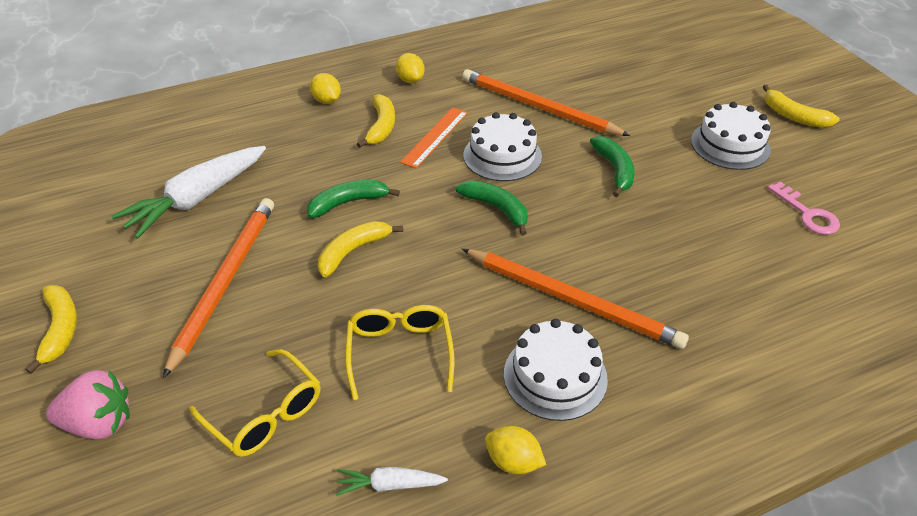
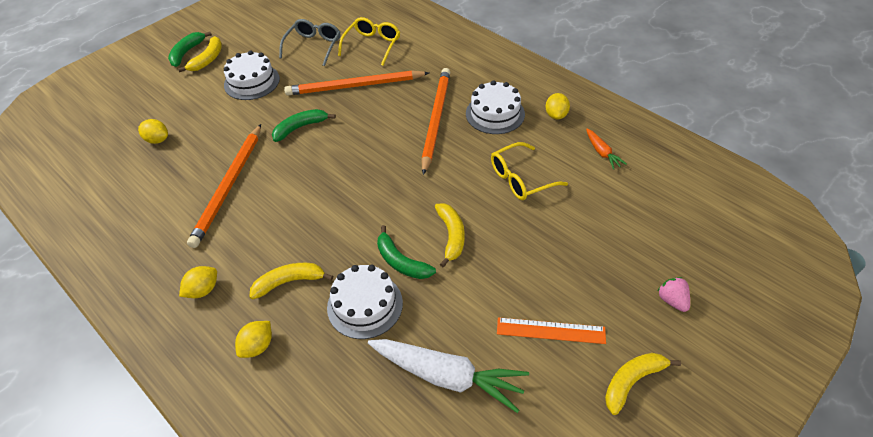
camera: 110 degrees left, 5 degrees up
pink strawberry [46,370,130,439] -> pink strawberry [658,277,690,312], size x0.63
orange pencil [163,198,274,378] -> orange pencil moved to [284,70,429,96]
yellow glasses [189,349,320,457] -> yellow glasses moved to [338,17,400,66]
yellow banana [318,221,403,278] -> yellow banana turned 120 degrees counterclockwise [435,203,465,267]
white carrot [336,467,448,496] -> orange carrot [586,129,627,170]
orange ruler [400,107,468,169] -> orange ruler moved to [497,317,606,344]
green banana [456,180,528,236] -> green banana moved to [168,32,212,67]
white cake [464,112,542,181] -> white cake moved to [327,264,403,339]
pink key [768,182,840,235] -> grey glasses [279,19,340,66]
none -> yellow lemon [138,119,168,144]

